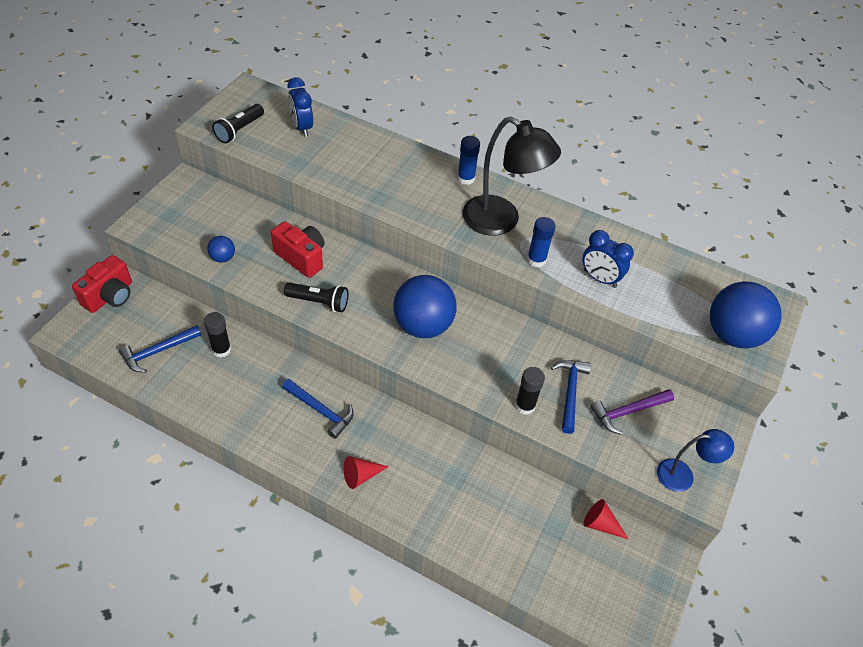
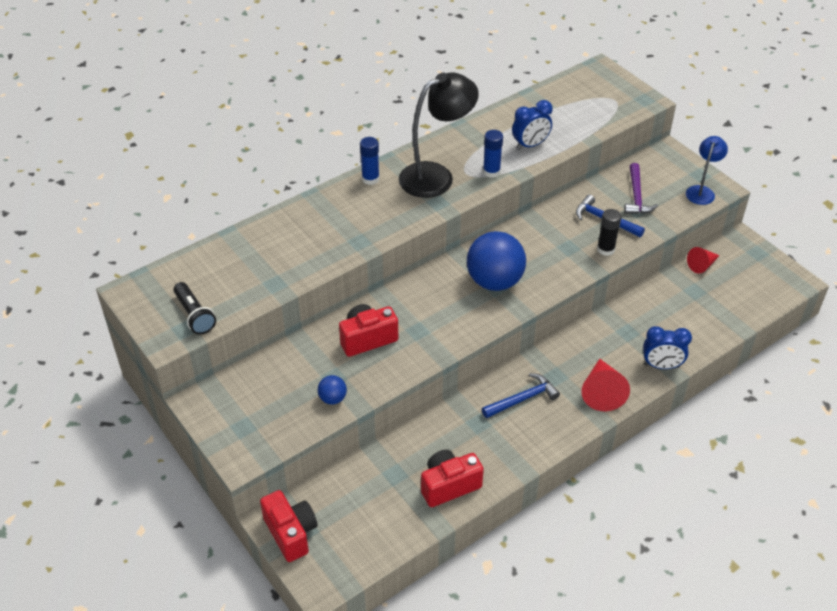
camera: 60 degrees left, 5 degrees down
blue hammer [119,325,202,373] -> none
black glue stick [204,312,231,358] -> none
black flashlight [284,283,348,312] -> none
blue clock [288,77,313,137] -> blue clock moved to [643,326,692,369]
red cone [344,456,389,489] -> red cone [582,359,630,411], size x1.60
blue ball [710,281,782,349] -> none
none -> red camera [421,450,484,507]

